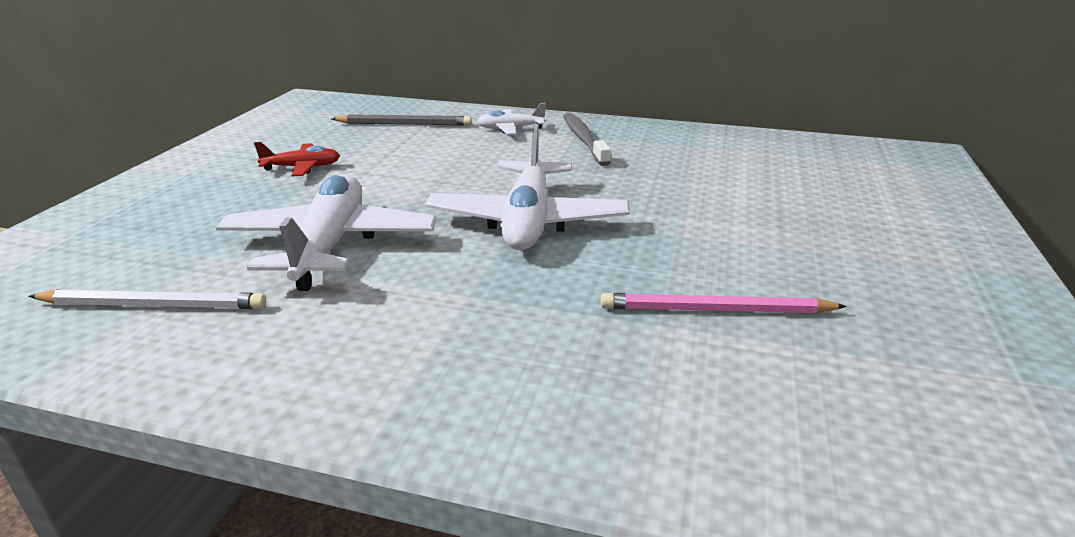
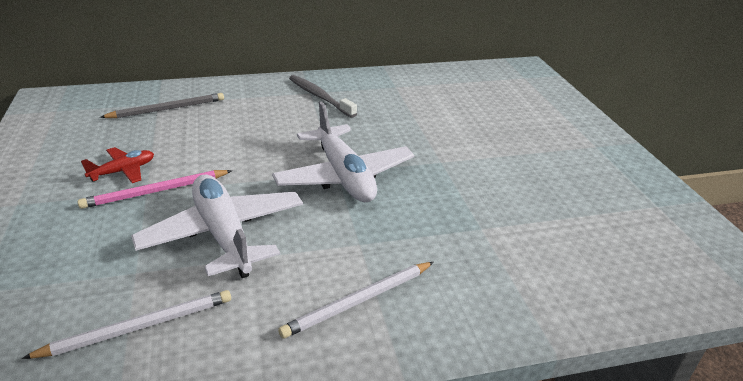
camera: 30 degrees left, 5 degrees up
white plane [477,103,546,135] -> none
pink pencil [601,293,847,313] -> pink pencil moved to [78,170,232,209]
none -> white pencil [278,262,434,338]

